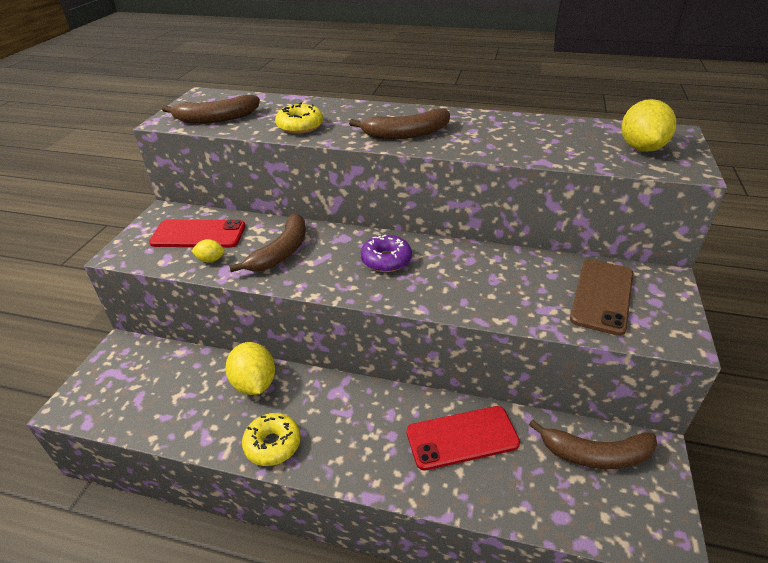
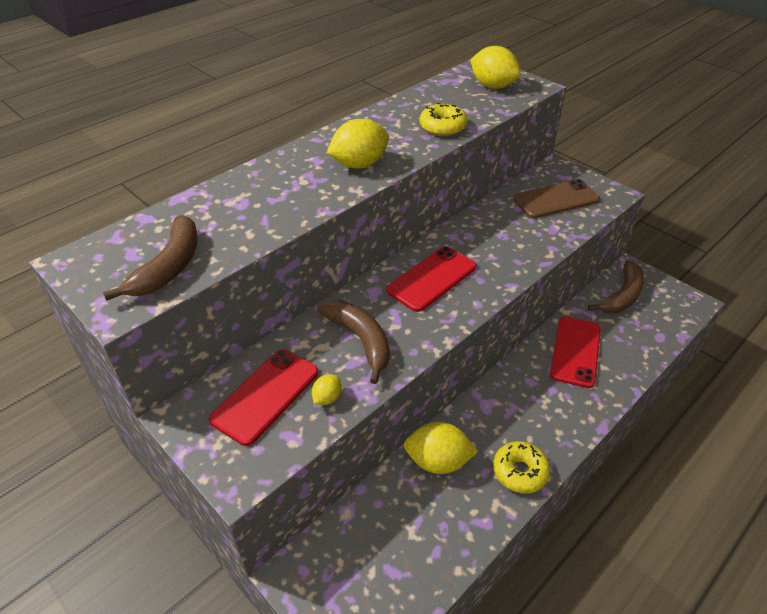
camera: 60 degrees left, 5 degrees up
yellow donut [275,102,324,134] -> yellow donut moved to [420,103,467,136]
brown banana [349,108,450,139] -> yellow lemon [327,119,389,169]
purple donut [361,234,412,272] -> red phone [386,246,476,312]
brown phone [570,259,633,336] -> brown phone turned 75 degrees counterclockwise [513,179,600,218]

